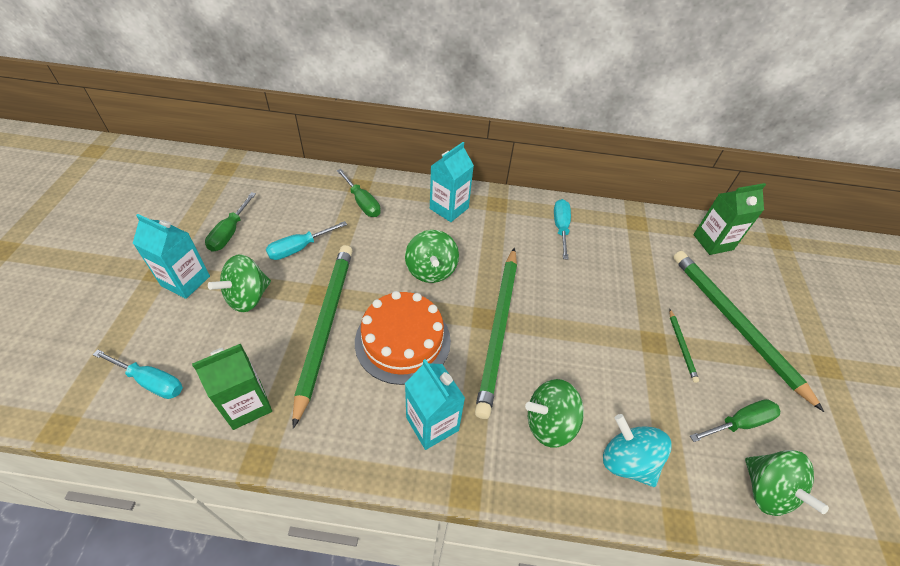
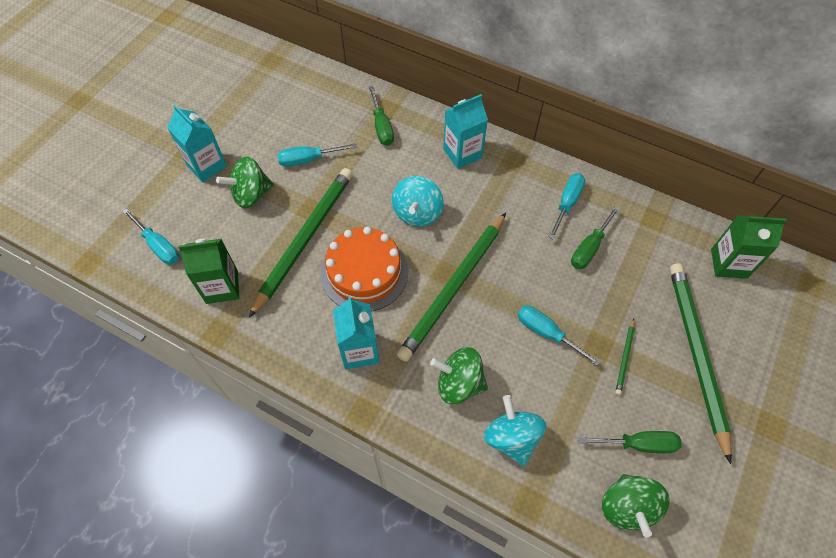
camera: 25 degrees right, 10 degrees up
green screwdriver [205,192,256,252] -> green screwdriver moved to [571,206,620,269]
green spinning top [405,230,459,283] -> turquoise spinning top [392,176,444,227]
none -> turquoise screwdriver [518,305,601,366]

